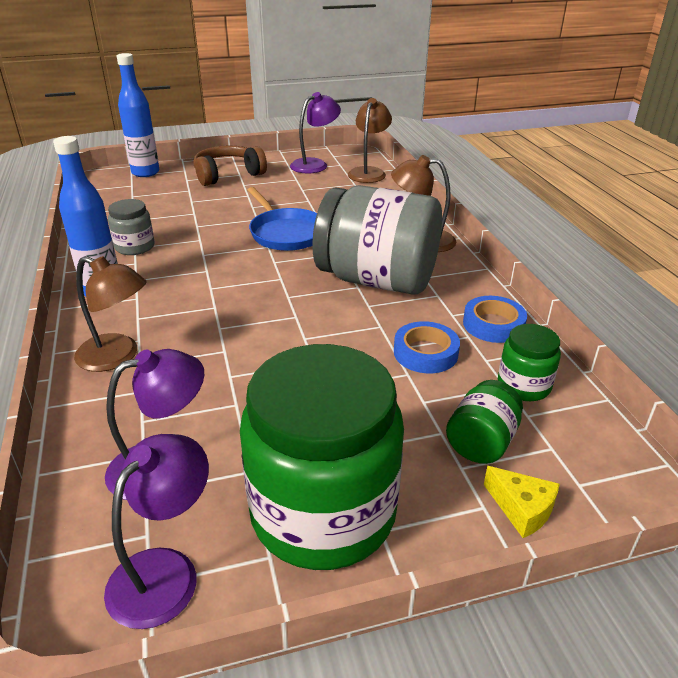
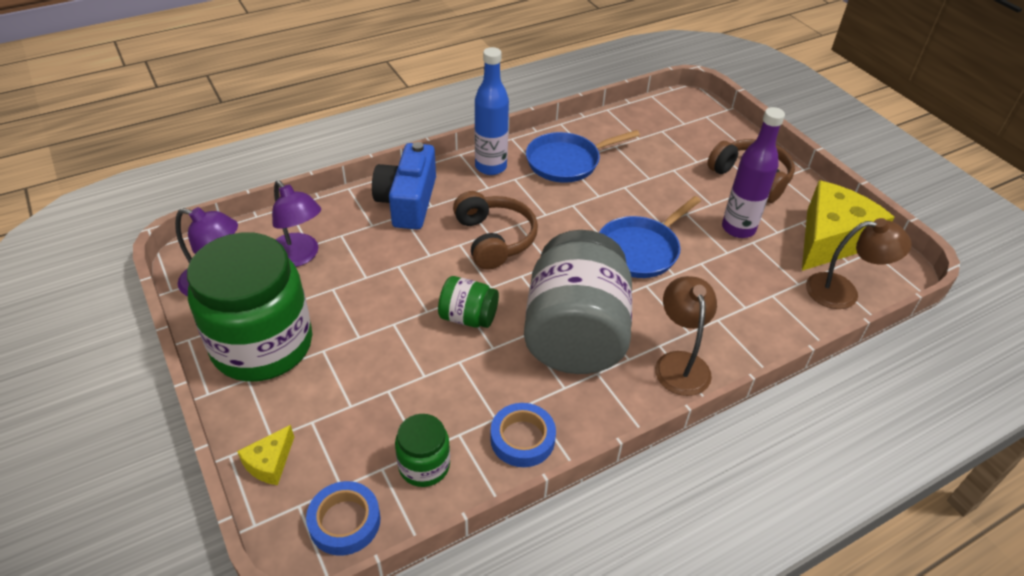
camera: 75 degrees right, 10 degrees up
brown lamp [74,256,147,372] -> blue camera [372,142,436,229]
grey jar [108,199,155,255] -> blue pan [526,130,640,183]
blue bottle [117,53,159,177] -> none
purple lamp [290,92,341,173] -> yellow cheese [802,180,895,271]
blue tape [394,321,460,373] -> blue tape moved to [306,481,381,556]
green jar [446,380,523,464] -> green jar moved to [438,276,499,328]
none -> brown headphones [453,191,538,270]
none -> purple bottle [722,107,785,238]

